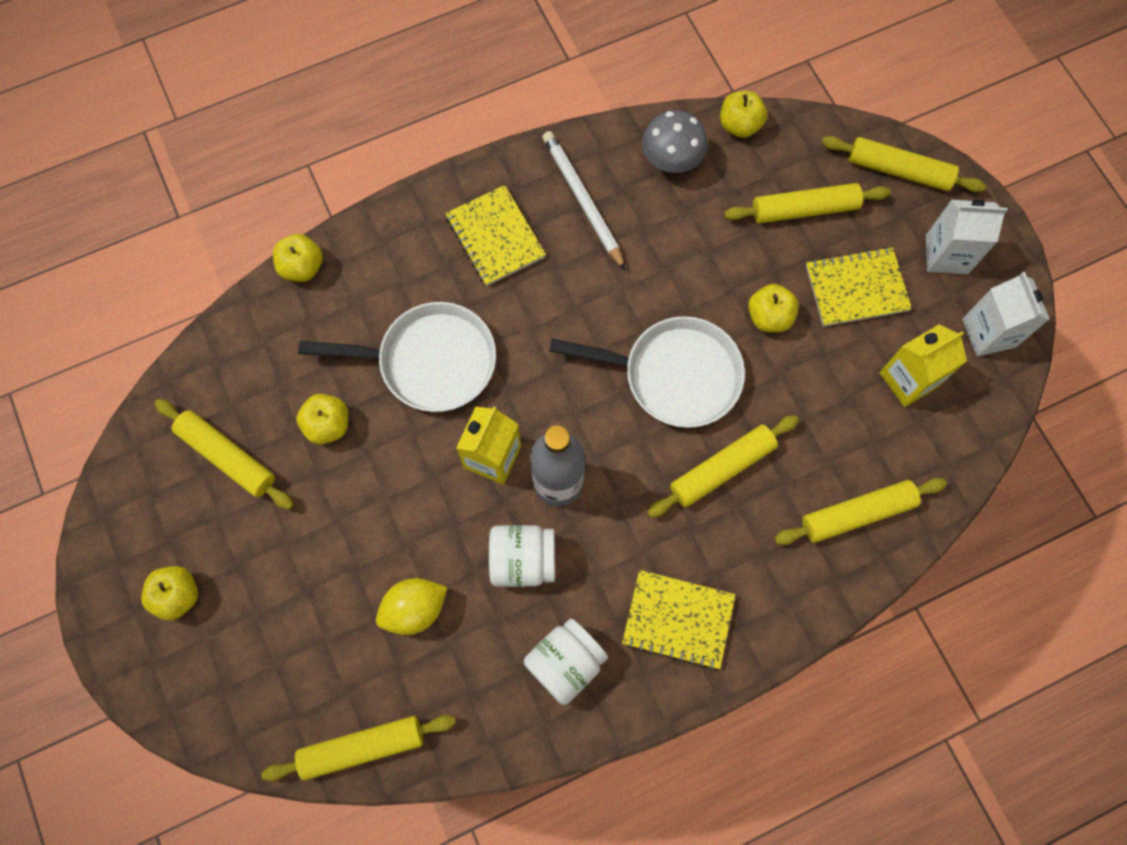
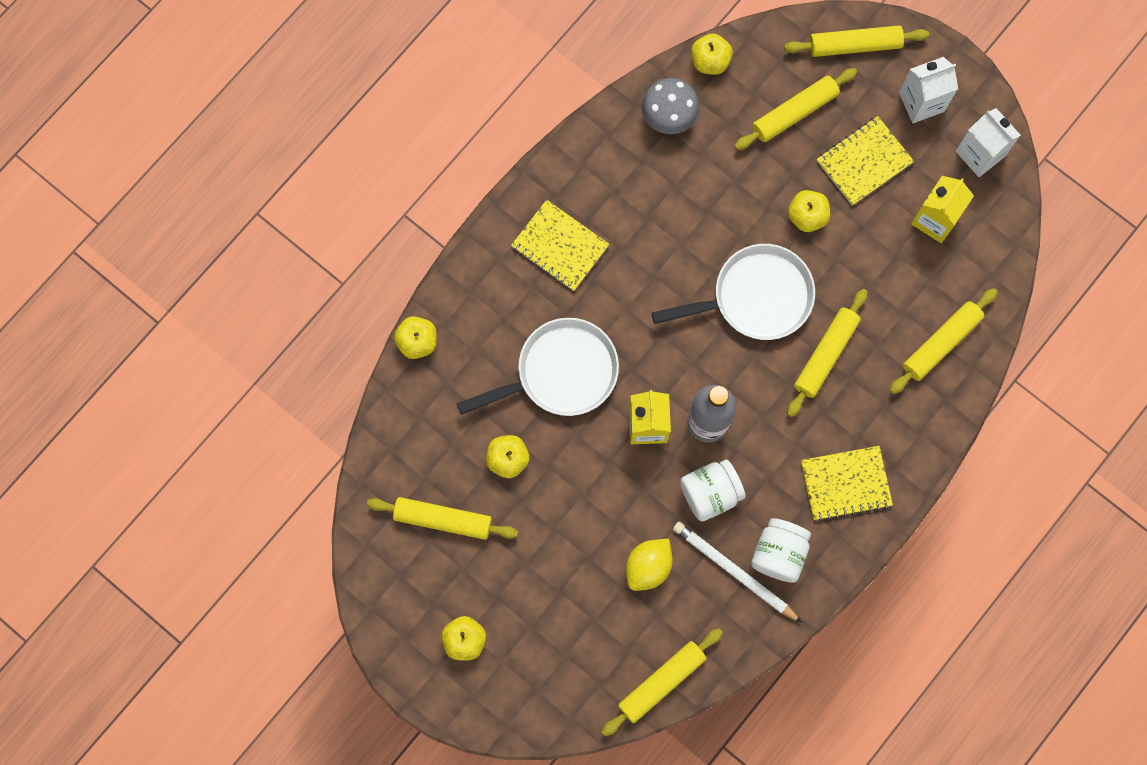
camera: 25 degrees left, 5 degrees up
white pencil [542,131,625,270] -> white pencil moved to [673,522,802,623]

